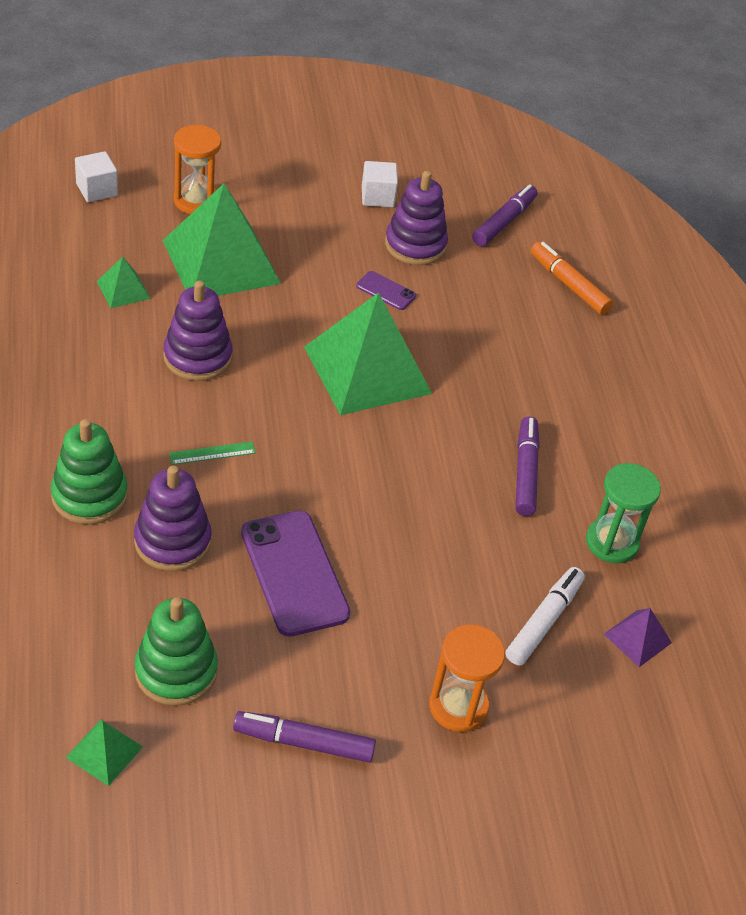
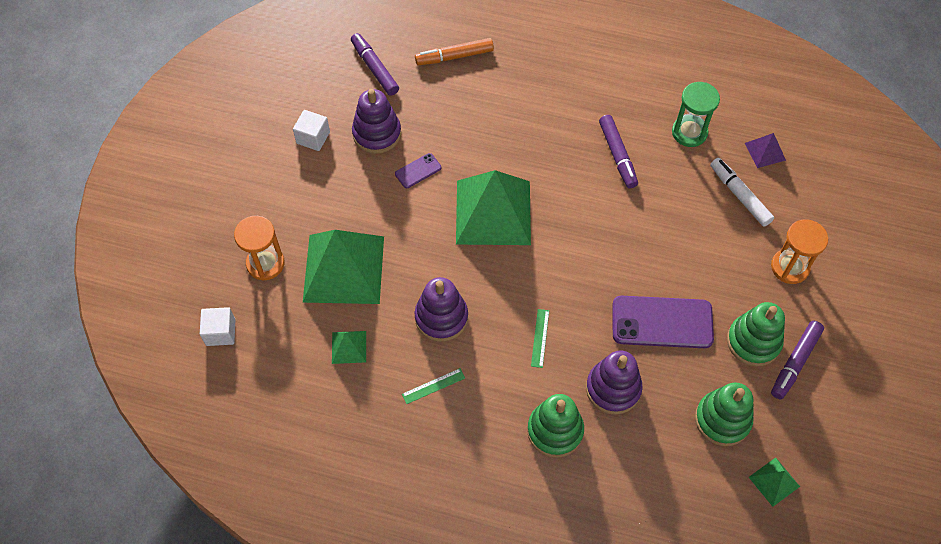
camera: 60 degrees left, 15 degrees up
purple marker [515,416,540,516] -> purple marker turned 135 degrees counterclockwise [599,115,638,188]
none -> green ruler [402,368,465,404]
none -> green stacking toy [727,302,785,366]

